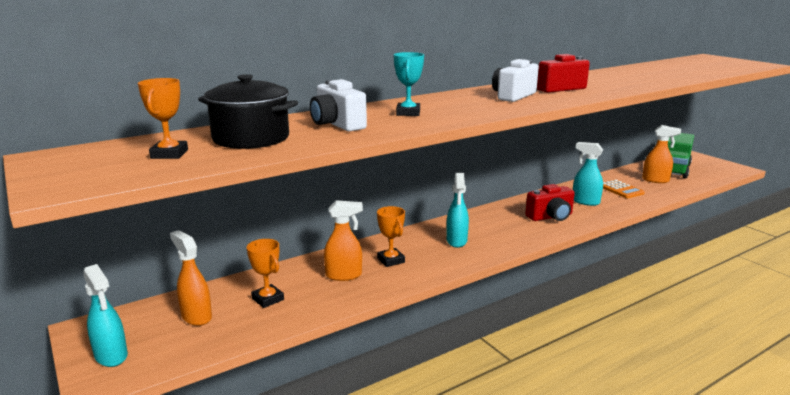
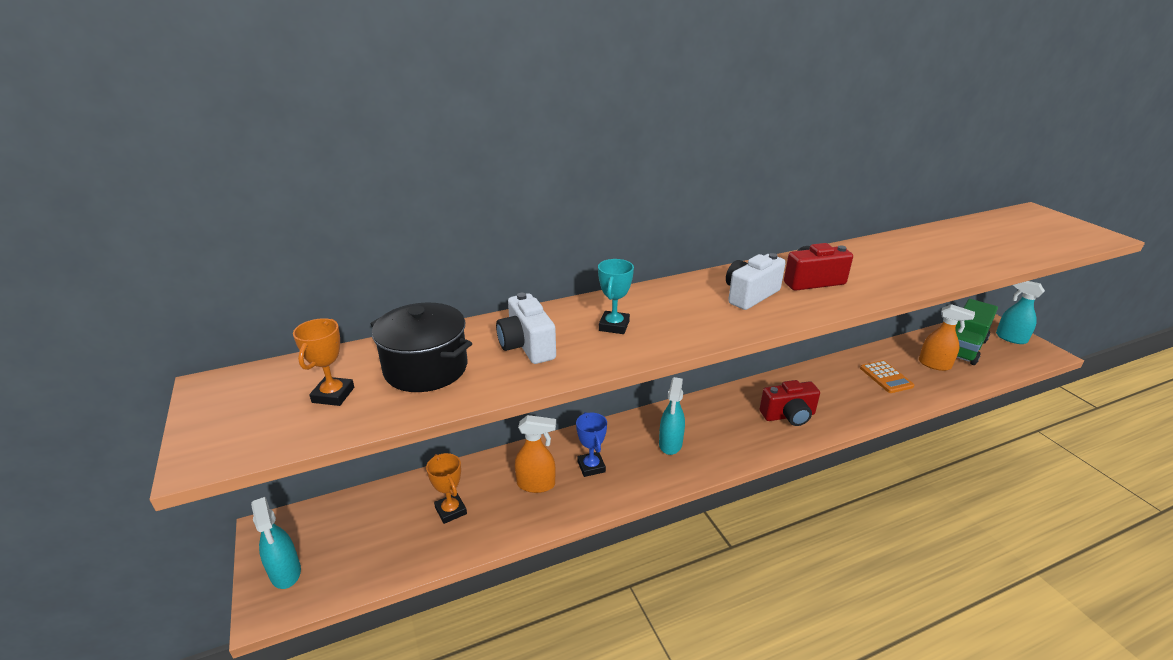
camera: 10 degrees right, 10 degrees up
orange spray bottle [170,230,212,326] -> none
orange trophy [377,206,405,267] -> blue trophy [576,412,607,477]
turquoise spray bottle [573,142,603,206] -> turquoise spray bottle moved to [996,281,1045,344]

